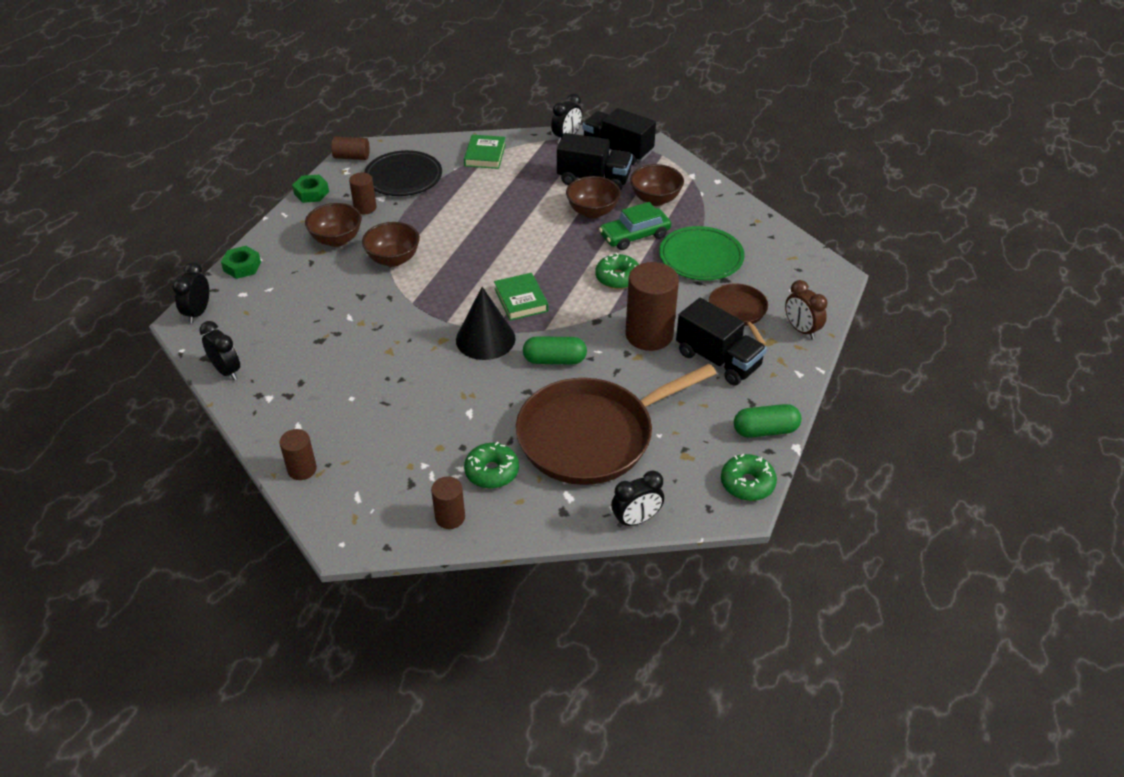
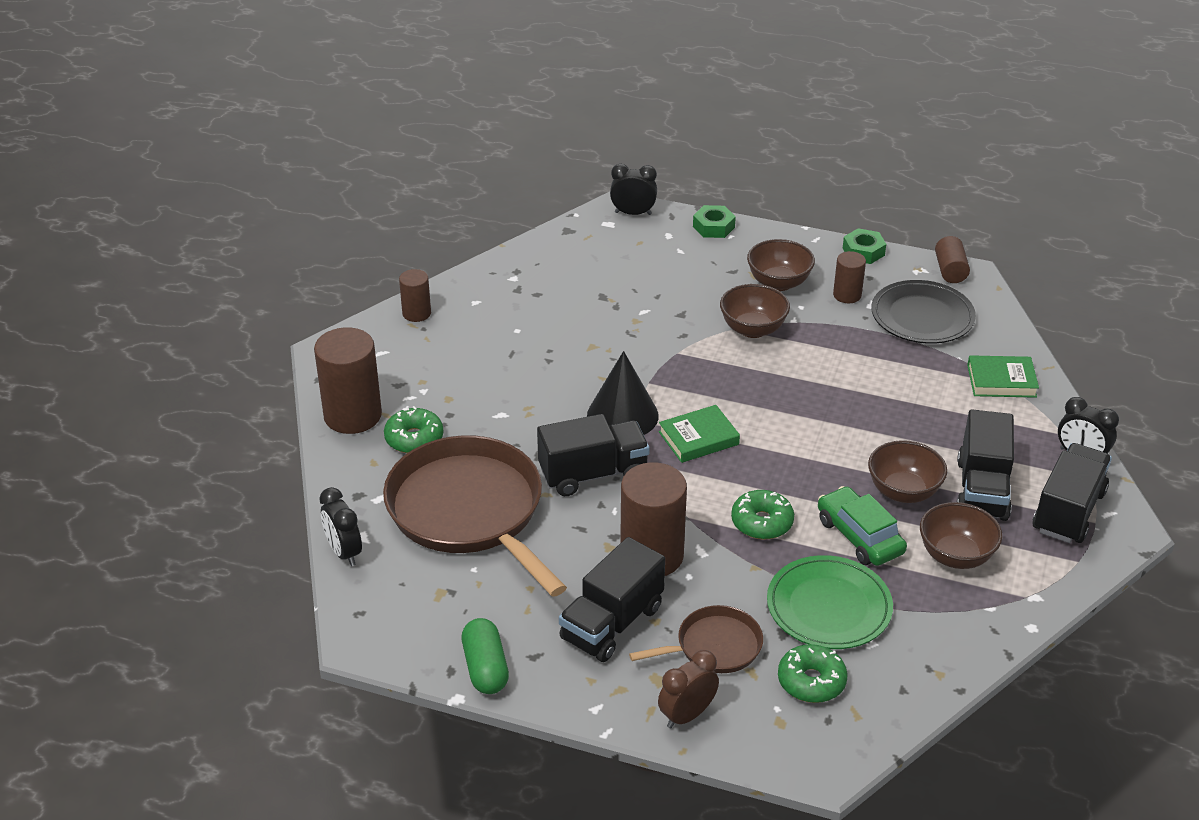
camera: 85 degrees right, 5 degrees down
black clock [199,321,240,380] -> none
brown cylinder [431,476,465,529] -> brown cylinder [314,327,382,434], size x1.87
green capsule [523,336,587,364] -> black truck [537,414,650,496]
green donut [721,454,777,501] -> green donut moved to [778,644,848,703]

